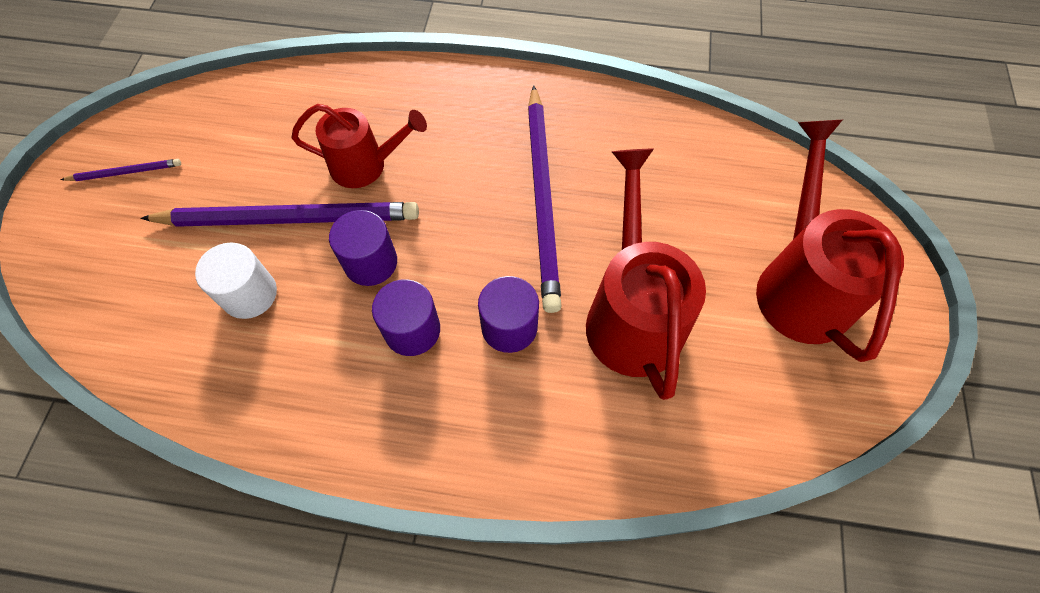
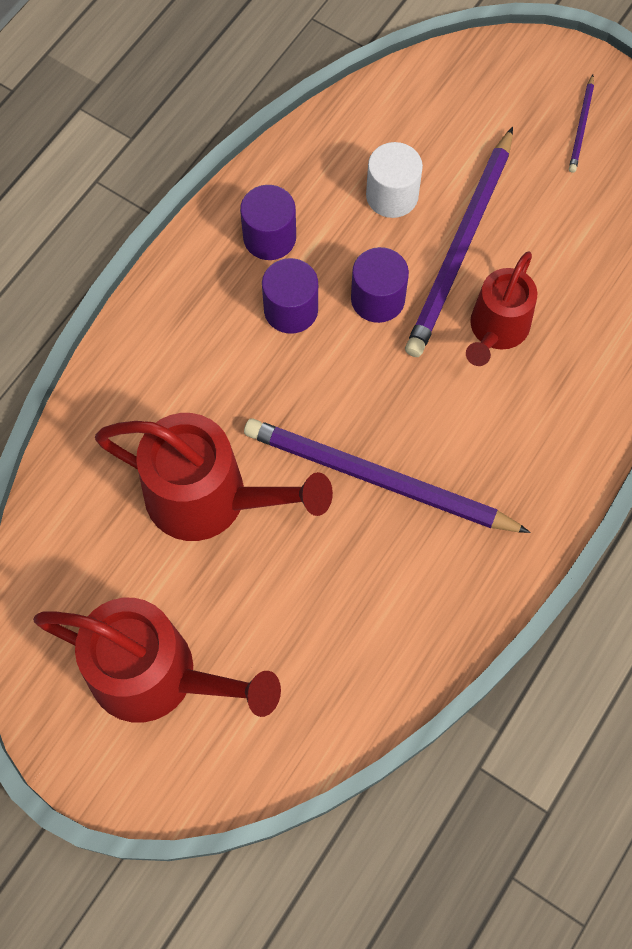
camera: 115 degrees right, 5 degrees up
purple cylinder [478,276,539,353] -> purple cylinder moved to [240,185,296,260]

